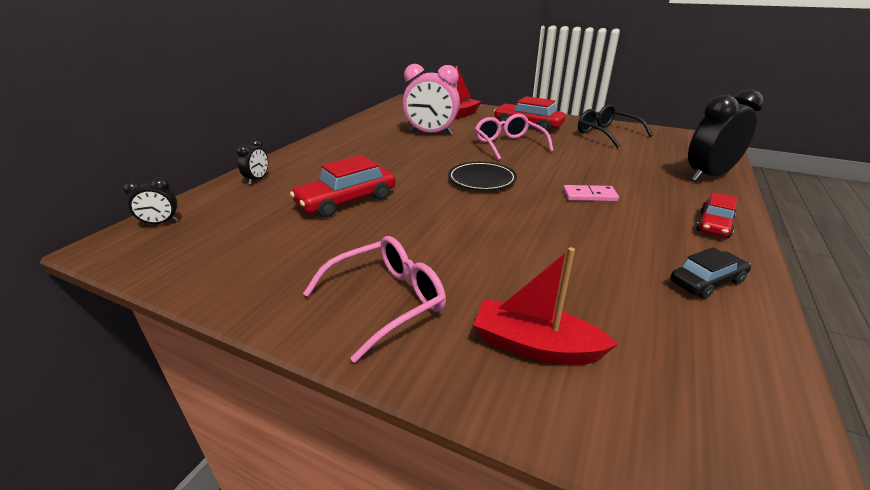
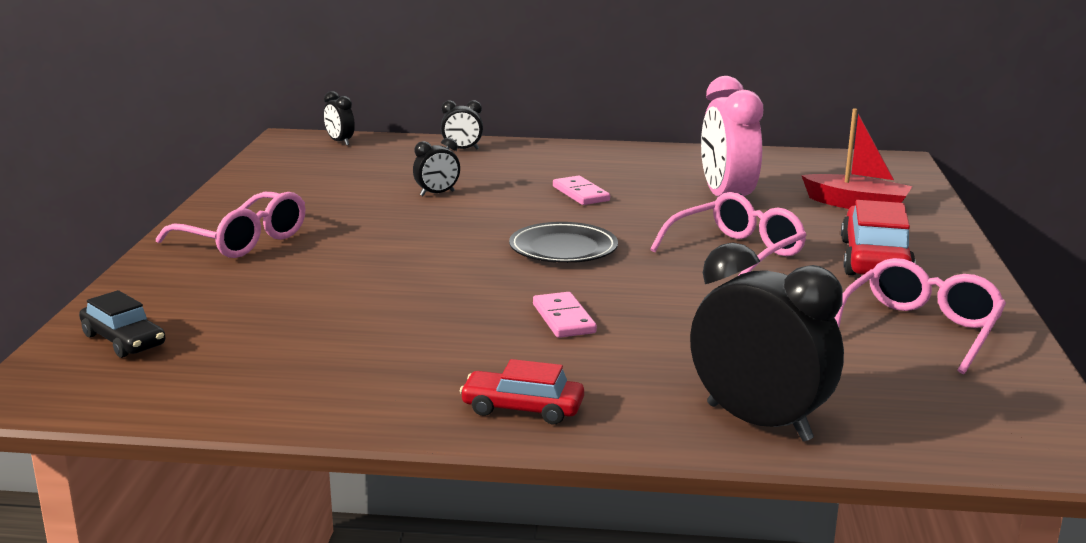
camera: 70 degrees right, 10 degrees down
red car [290,155,396,218] -> black clock [413,138,460,196]
red boat [473,247,618,365] -> none
black glasses [578,104,653,148] -> pink glasses [834,258,1006,374]
black car [670,247,751,299] -> black car moved to [79,290,166,358]
none -> pink domino [553,176,610,205]

